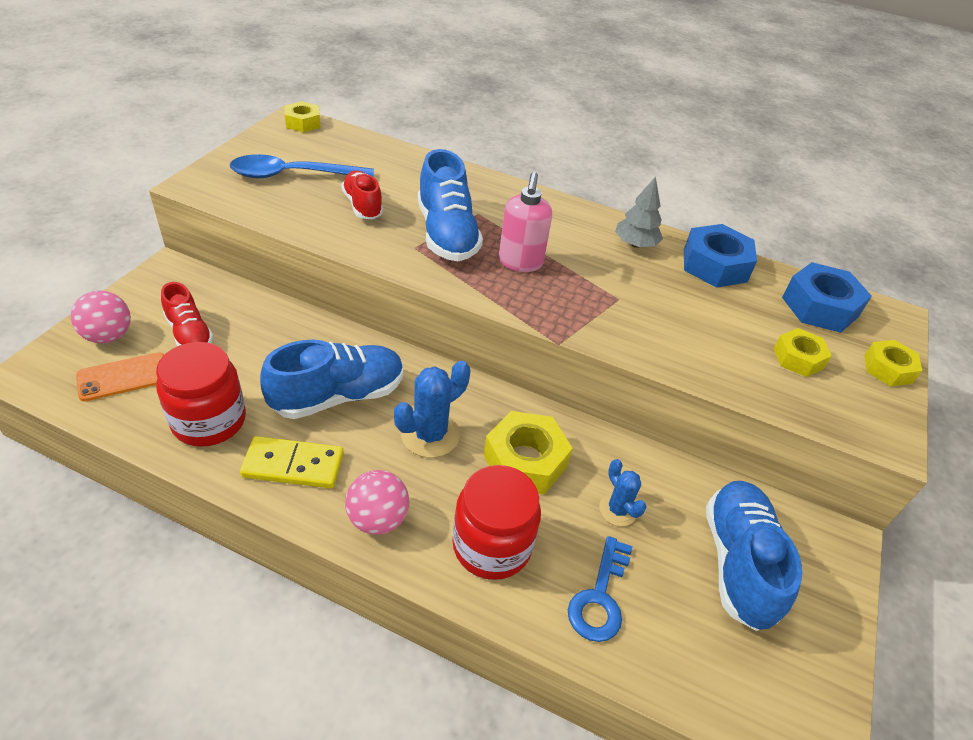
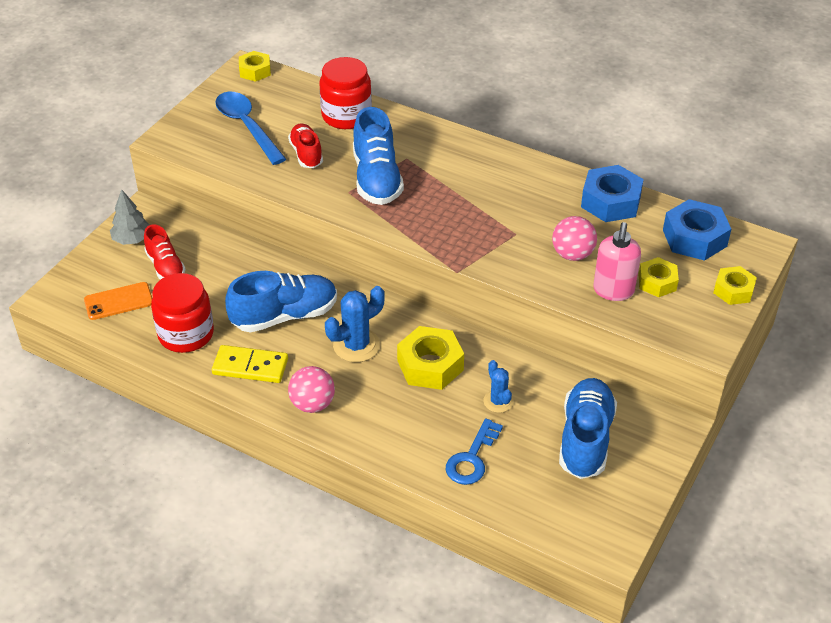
camera: 10 degrees right, 0 degrees up
pink ball [71,291,131,344] -> pink ball moved to [552,216,597,261]
blue spoon [229,154,374,178] -> blue spoon turned 60 degrees clockwise [215,92,286,165]
red jar [452,465,541,580] -> red jar moved to [320,57,372,129]
pink soap dispenser [499,172,552,272] -> pink soap dispenser moved to [593,222,641,301]
grey tree [615,177,663,248] -> grey tree moved to [110,189,150,245]

